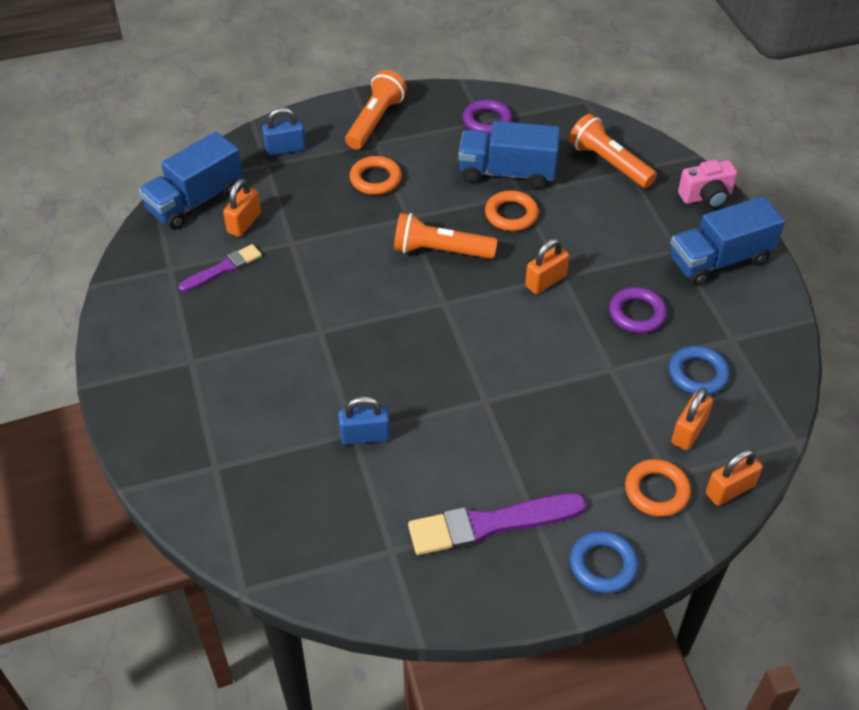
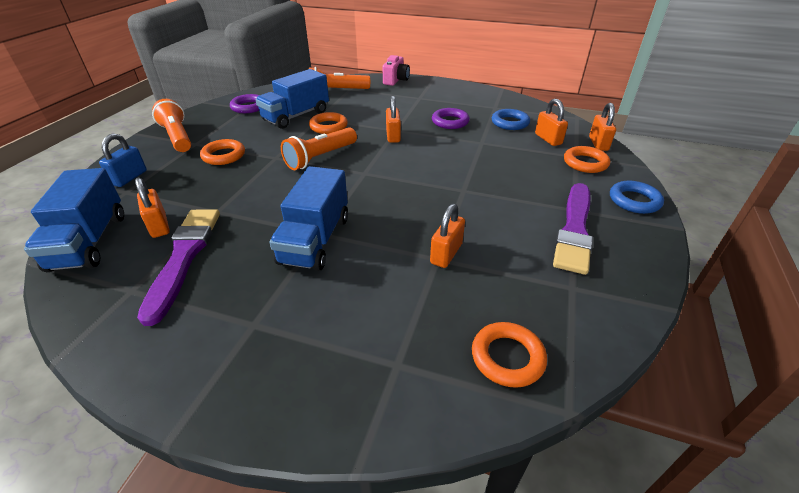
camera: 55 degrees left, 10 degrees down
purple brush [178,244,262,292] -> purple brush [137,209,220,326], size x1.70
blue padlock [338,396,390,445] -> orange padlock [430,203,465,268]
blue truck [670,196,785,286] -> blue truck moved to [269,166,348,271]
none -> orange ring [472,322,547,388]

